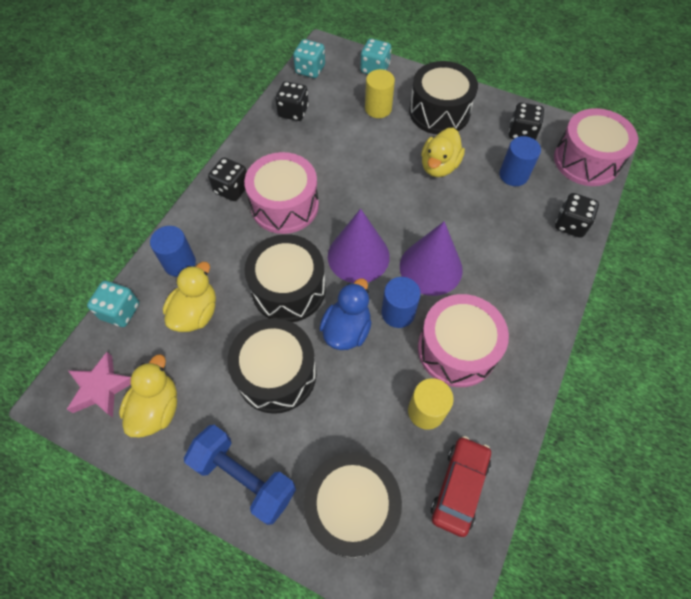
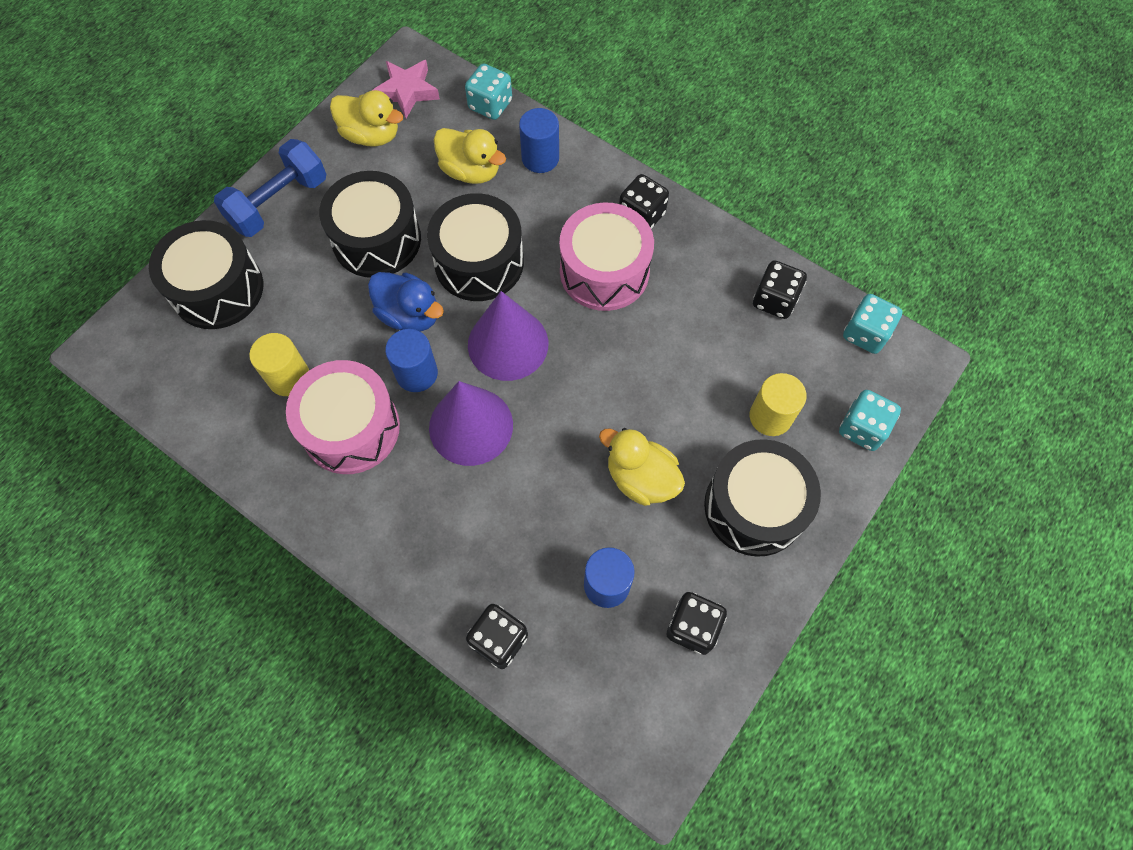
camera: 100 degrees right, 5 degrees up
red car [431,436,491,537] -> none
pink drum [554,108,638,186] -> none

